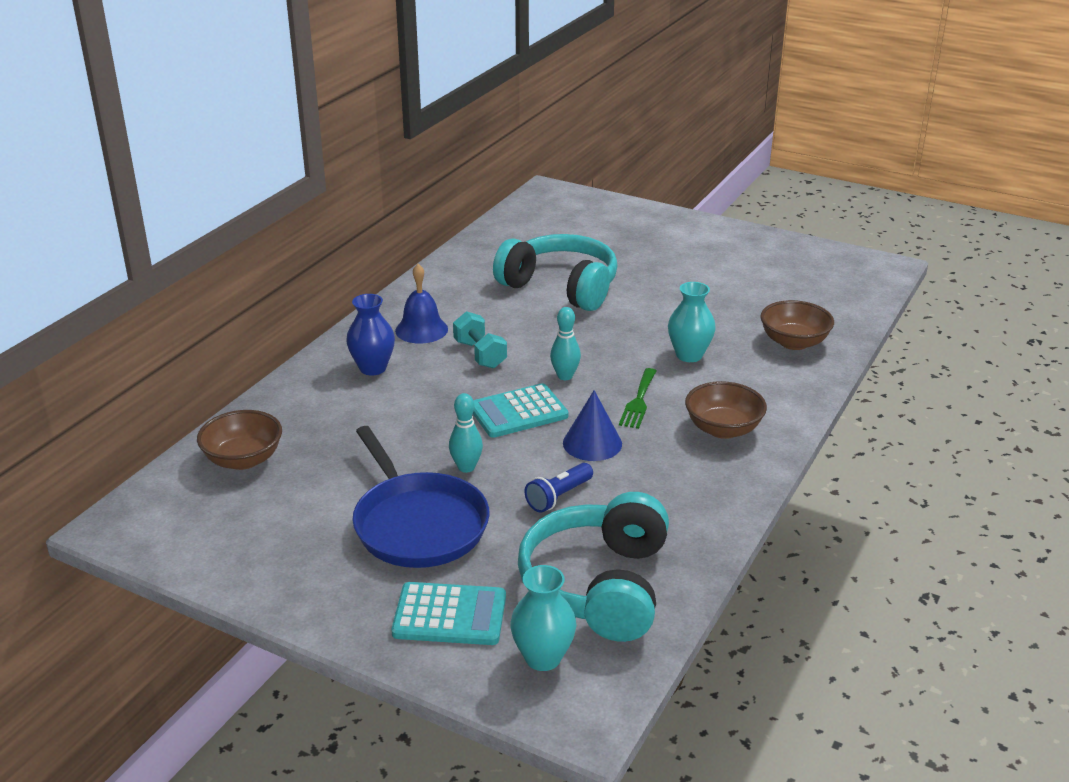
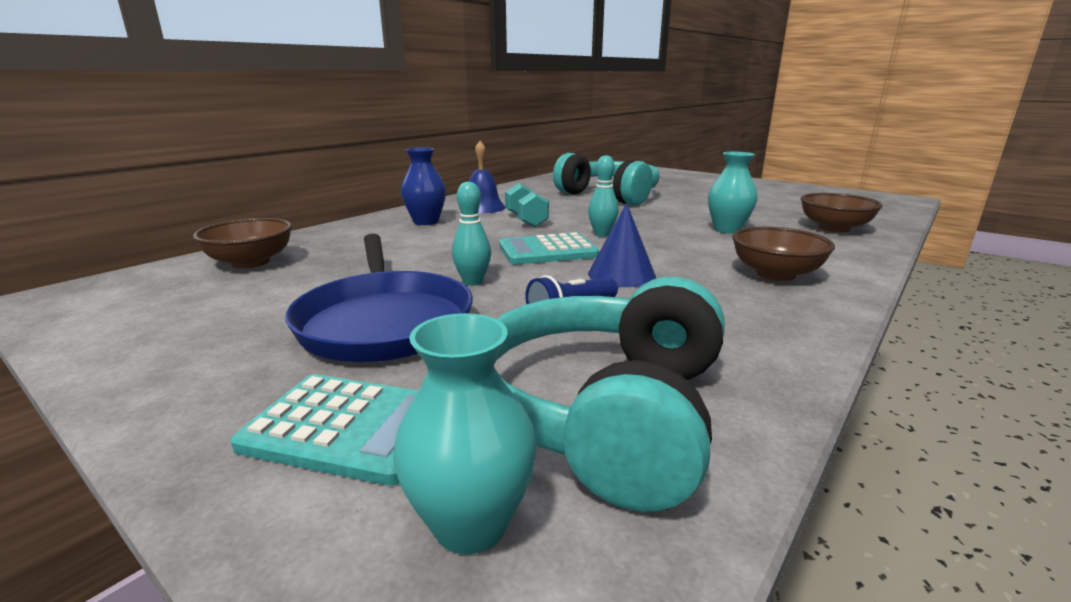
camera: 10 degrees right, 10 degrees down
green fork [619,368,656,429] -> none

